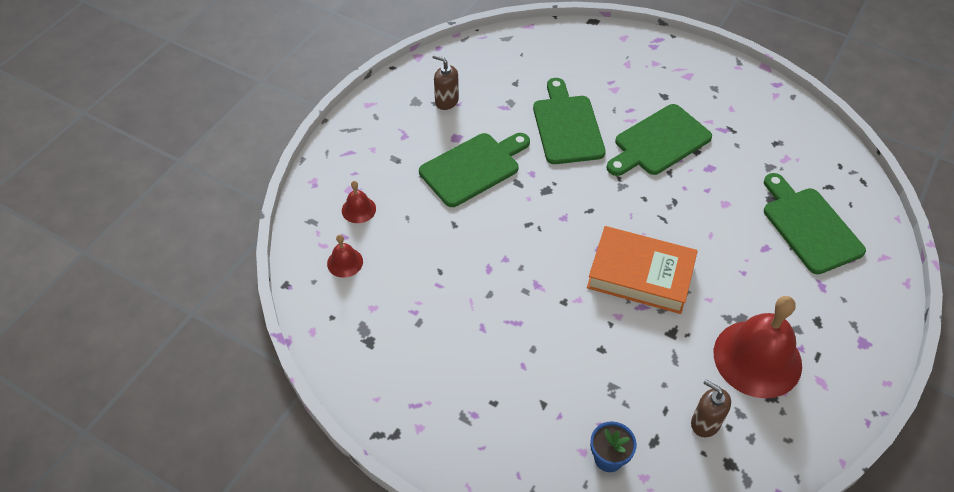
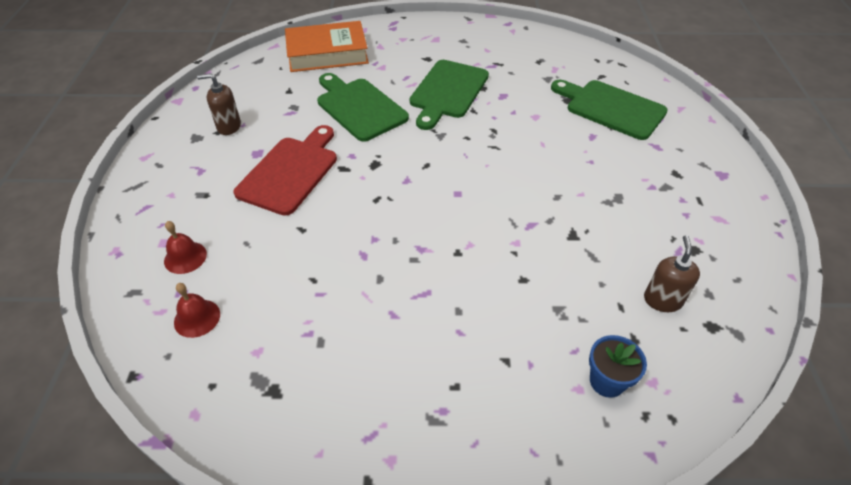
camera: 30 degrees left, 5 degrees down
green cutting board [419,133,530,207] -> red cutting board [233,125,337,216]
orange book [587,226,698,314] -> orange book moved to [285,21,369,72]
brown soap dispenser [691,380,731,437] -> brown soap dispenser turned 90 degrees clockwise [644,235,700,312]
red bell [714,296,802,398] -> none

